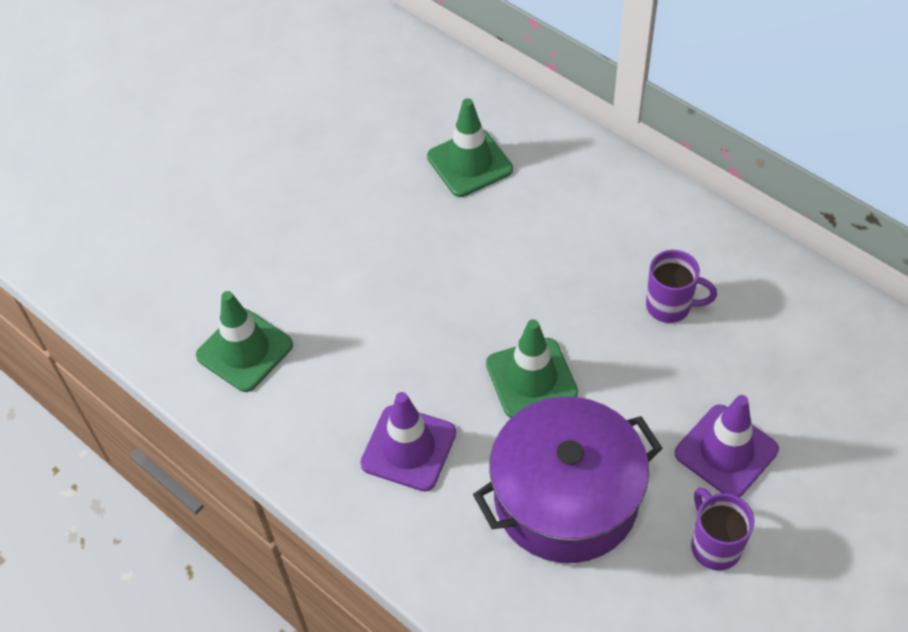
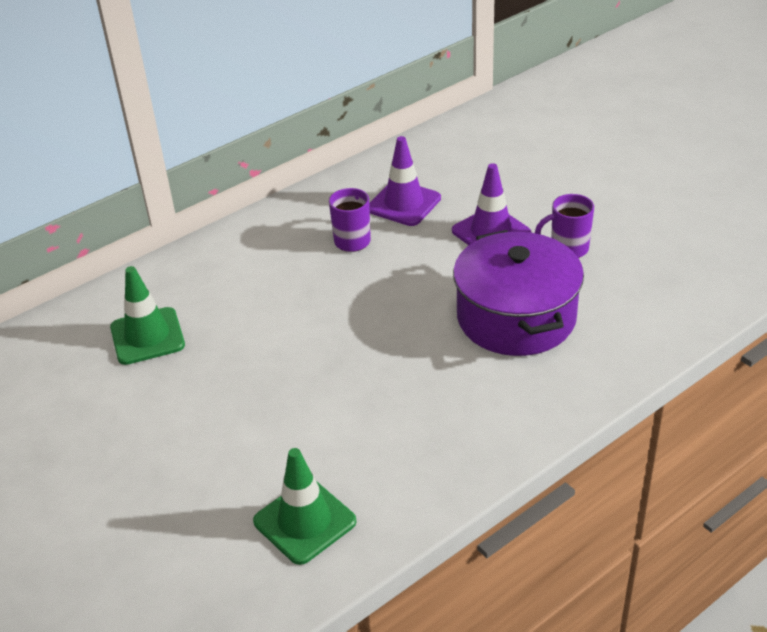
camera: 80 degrees left, 15 degrees down
purple traffic cone [360,392,456,491] -> purple traffic cone moved to [369,136,441,226]
green traffic cone [486,319,578,418] -> none

